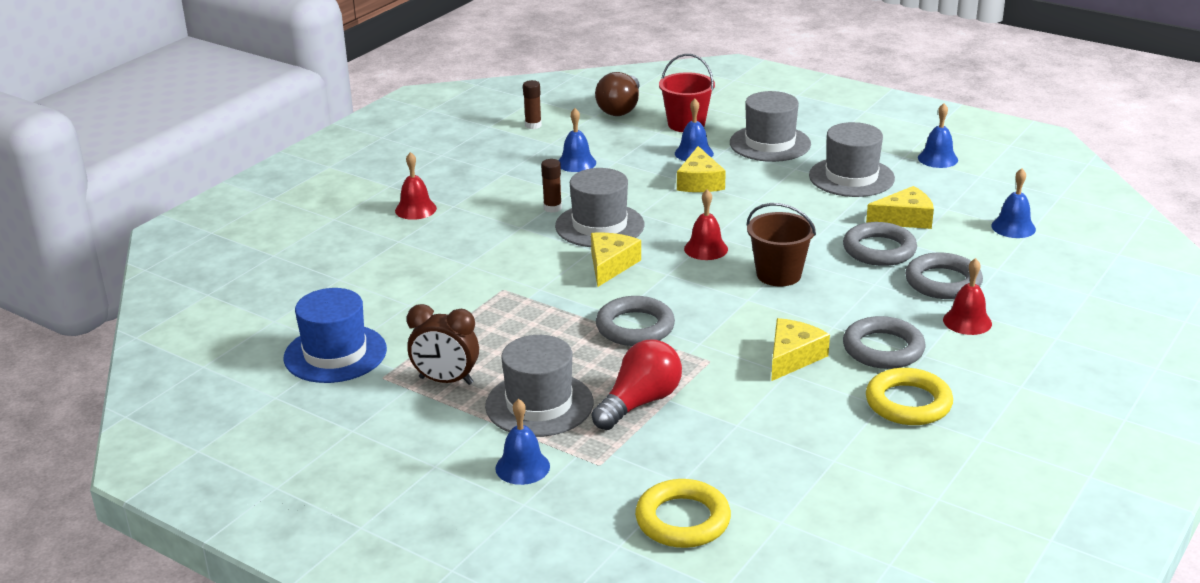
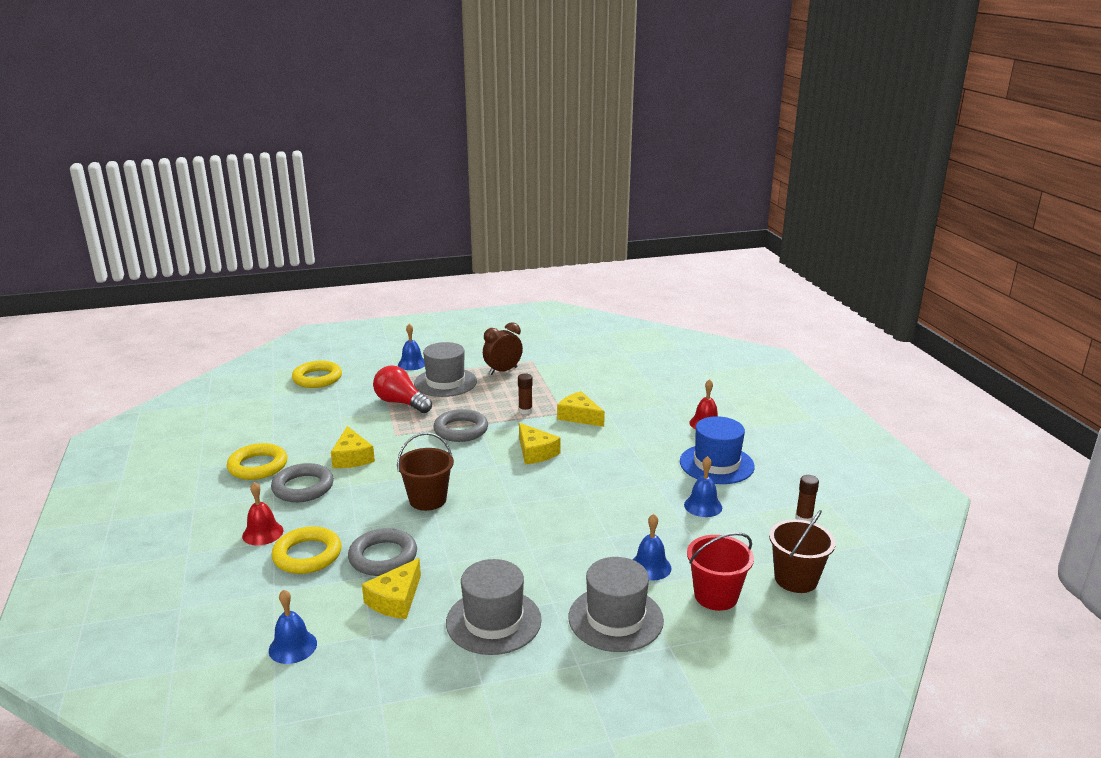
camera: 130 degrees right, 5 degrees down
blue hat [283,288,387,383] -> blue hat moved to [680,416,755,484]
brown glue stick [541,159,562,213] -> brown glue stick moved to [518,374,533,414]
grey hat [555,168,644,247] -> none
red light bulb [591,339,682,430] -> red light bulb turned 135 degrees clockwise [373,365,432,413]
brown light bulb [595,72,640,116] -> brown bucket [769,510,836,593]
yellow cheese [677,146,726,192] -> yellow cheese moved to [557,391,605,427]
red bell [684,189,728,260] -> none
grey ring [905,252,983,299] -> yellow ring [271,526,341,574]
blue bell [918,103,958,168] -> none

